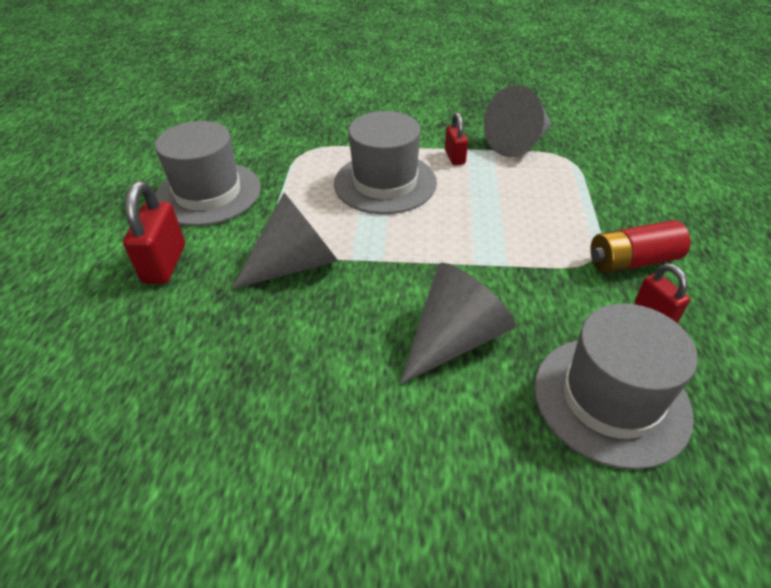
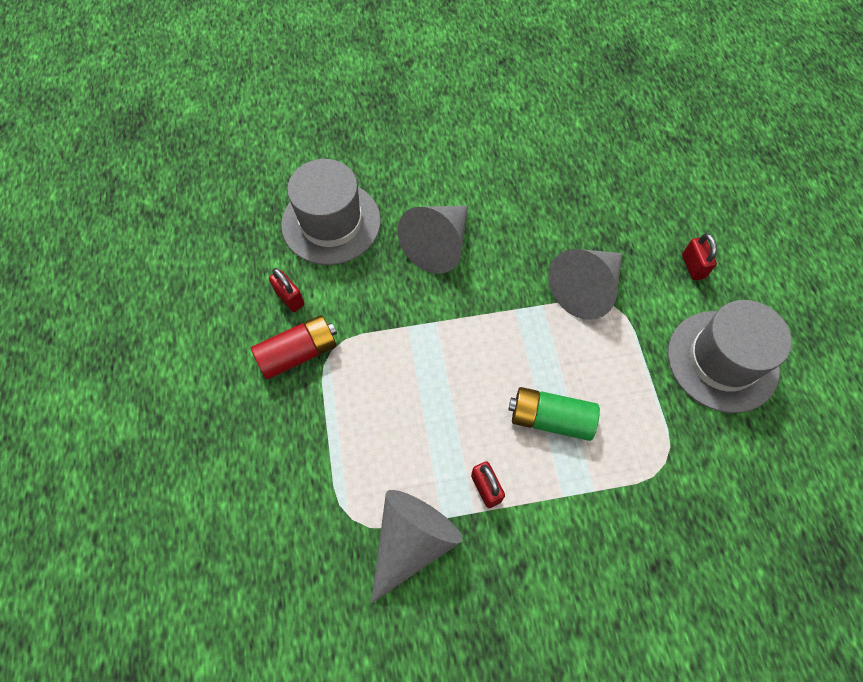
camera: 165 degrees right, 20 degrees up
red padlock [123,181,185,284] -> red padlock [682,233,717,280], size x0.61
grey hat [334,111,437,214] -> green battery [508,387,600,441]

